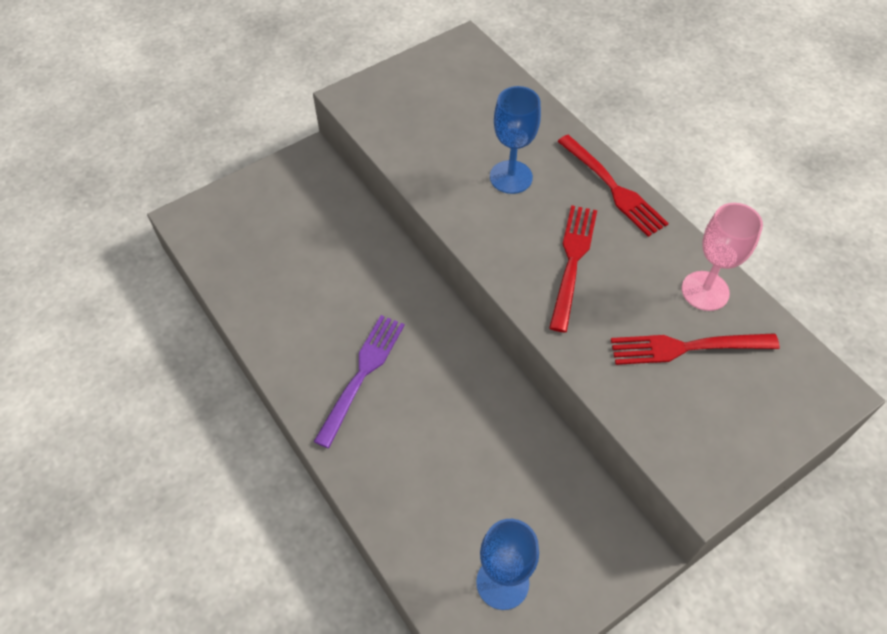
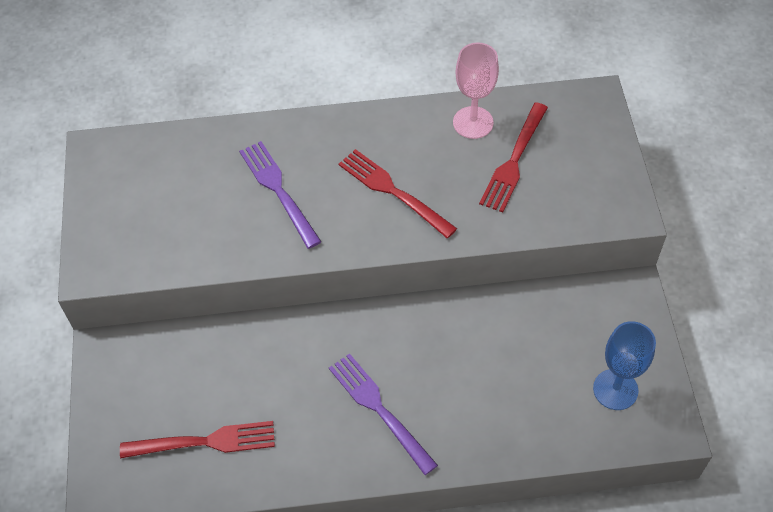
camera: 60 degrees left, 0 degrees up
blue goblet [490,86,541,194] -> purple fork [239,141,321,249]
red fork [557,135,669,237] -> red fork moved to [120,421,275,458]

